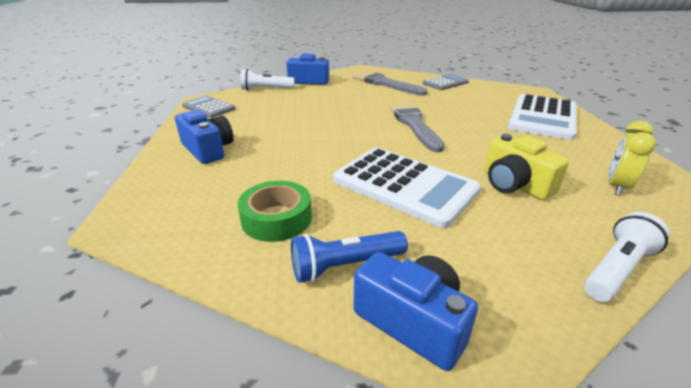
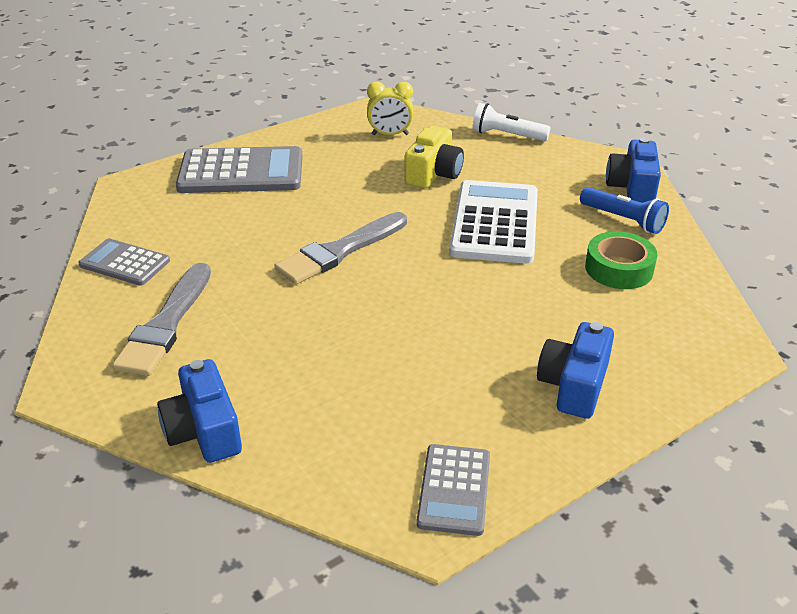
camera: 120 degrees left, 5 degrees up
white flashlight [241,69,294,91] -> none
white calculator [508,94,577,140] -> grey calculator [176,146,302,193]

